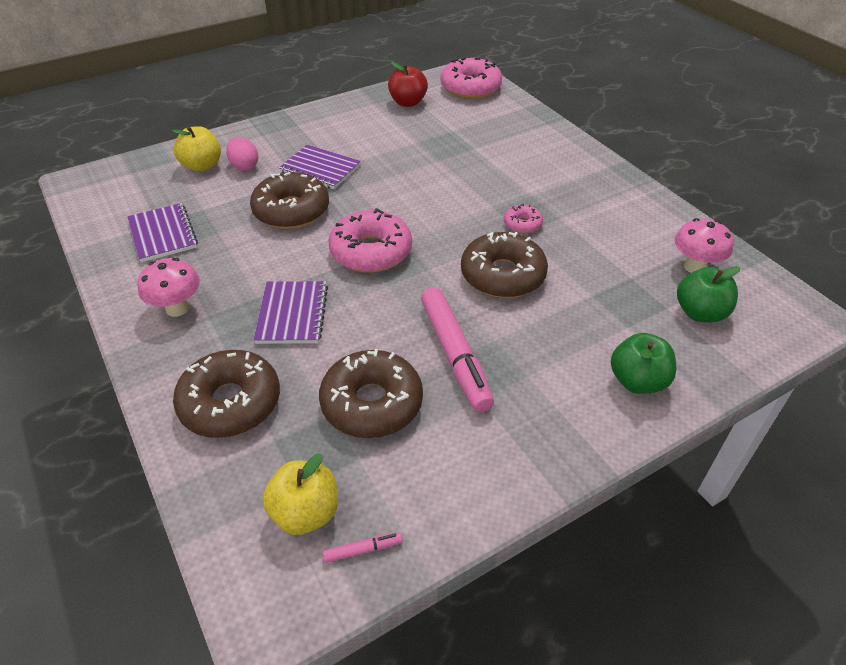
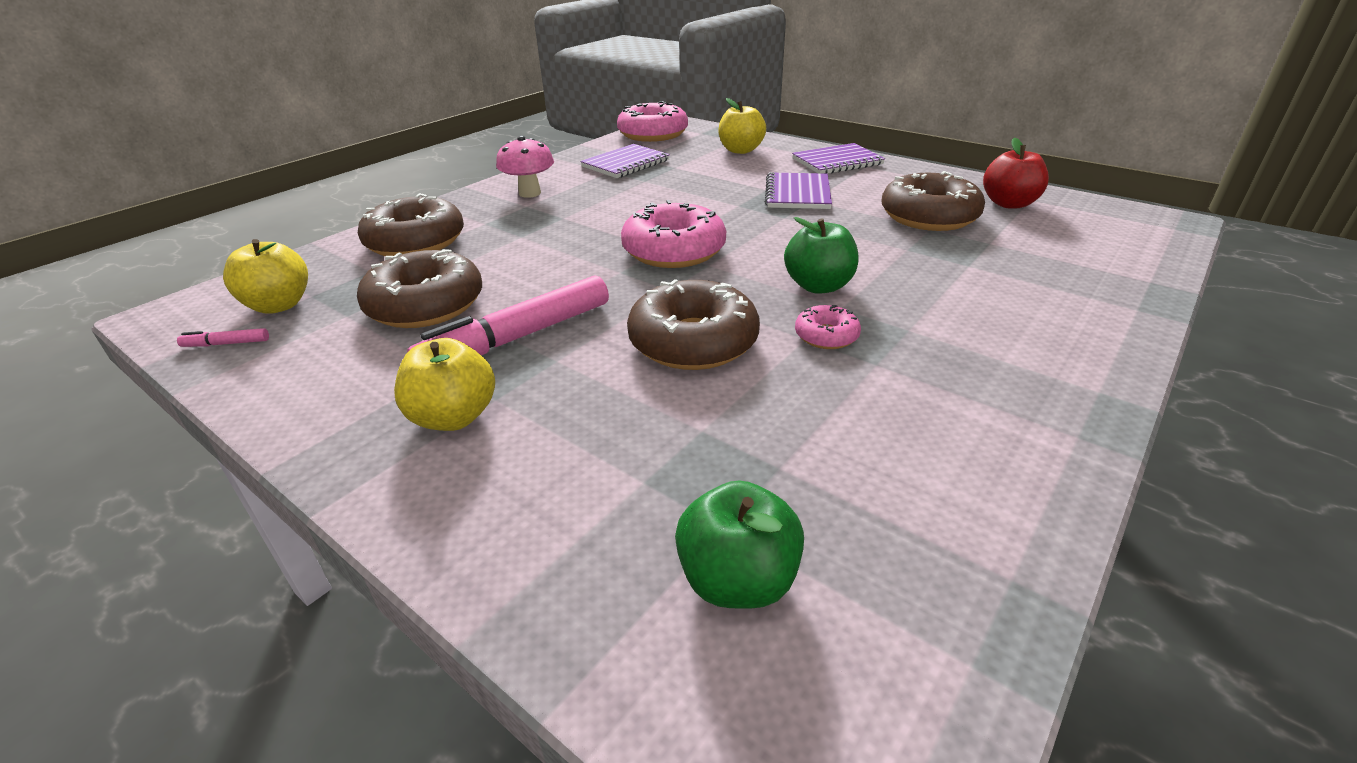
camera: 70 degrees right, 10 degrees down
pink egg [226,137,258,171] -> none
brown donut [250,172,329,229] -> brown donut moved to [882,171,985,231]
purple notebook [254,281,328,344] -> purple notebook moved to [792,143,885,174]
pink marker [323,532,402,563] -> pink marker turned 120 degrees clockwise [177,328,269,347]
pink donut [441,57,502,99] -> pink donut moved to [617,101,688,142]
green apple [611,333,676,394] -> green apple moved to [784,217,859,294]
pink mushroom [674,218,734,273] -> none
none -> yellow apple [394,338,495,431]

